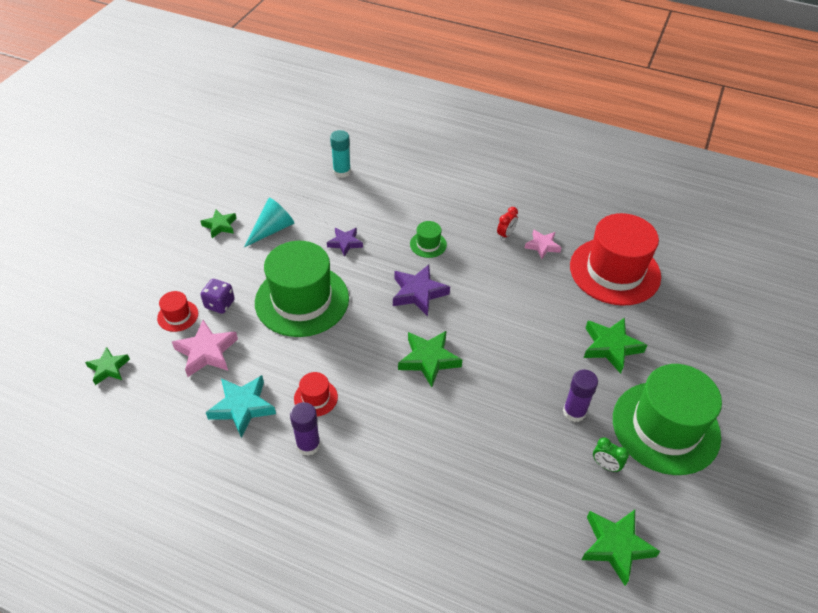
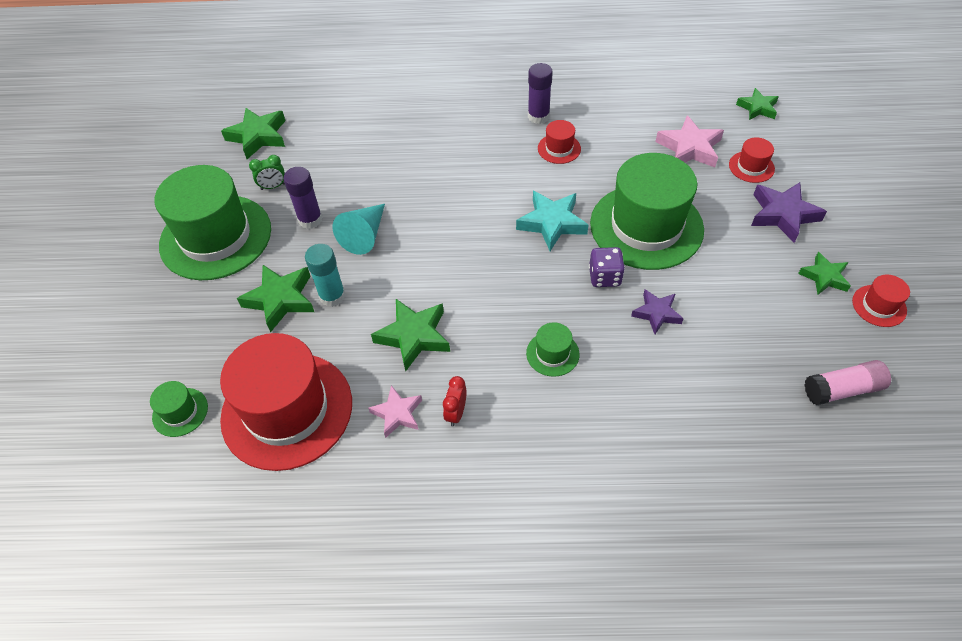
camera: 160 degrees right, 5 degrees up
purple dice [200,279,235,314] -> purple dice moved to [589,247,625,287]
turquoise star [206,375,276,438] -> turquoise star moved to [516,191,588,251]
turquoise cone [244,198,294,247] -> turquoise cone moved to [332,204,385,255]
turquoise glue stick [330,130,351,178] -> turquoise glue stick moved to [305,244,346,307]
purple star [393,265,450,316] -> purple star moved to [751,182,827,243]
green star [398,330,462,387] -> green star moved to [371,299,450,372]
green clock [593,437,629,473] -> green clock turned 150 degrees clockwise [249,155,285,190]
none -> green hat [150,381,208,437]
none -> pink glue stick [804,360,891,405]
none -> red hat [852,275,910,327]

